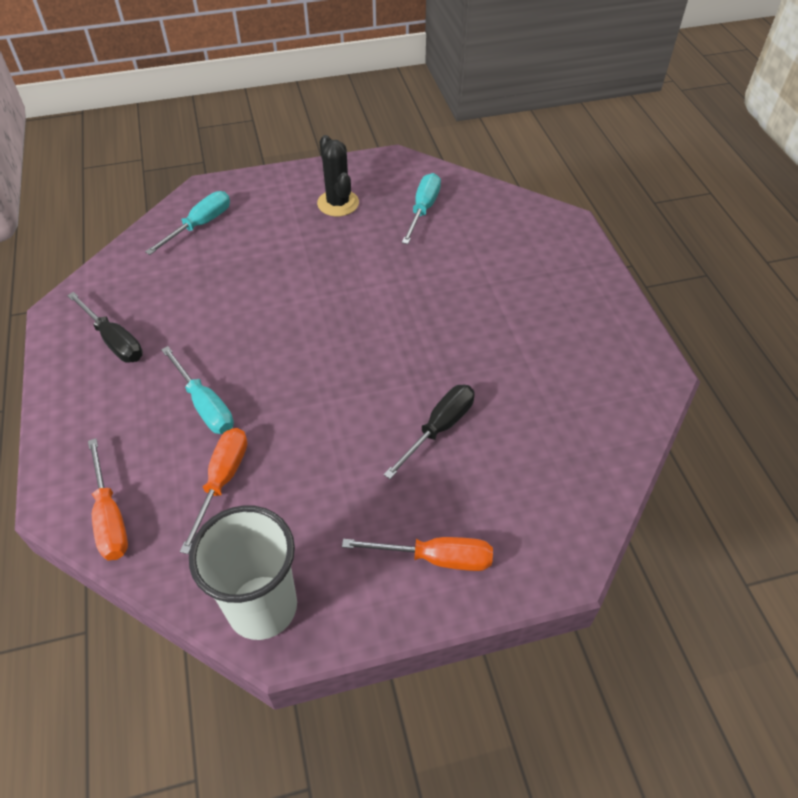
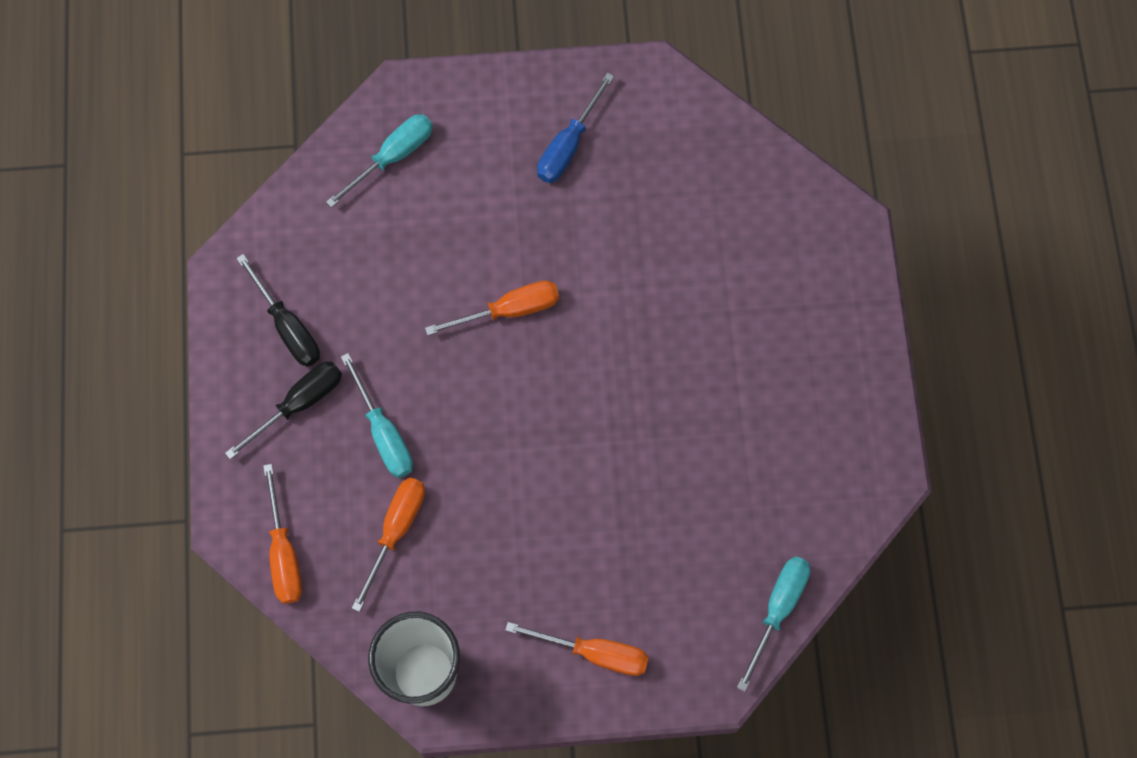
camera: 10 degrees right, 20 degrees up
black cactus [317,135,359,216] -> blue screwdriver [537,73,614,183]
black screwdriver [384,385,475,479] -> black screwdriver moved to [225,361,342,460]
turquoise screwdriver [402,173,441,244] -> turquoise screwdriver moved to [737,556,810,692]
none -> orange screwdriver [425,281,559,335]

